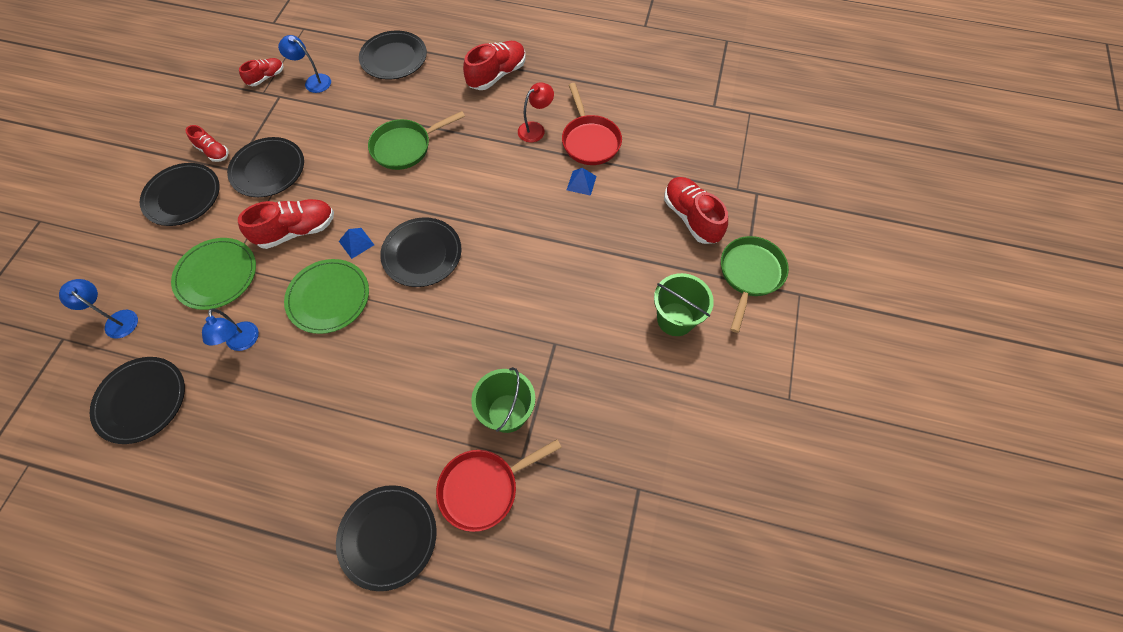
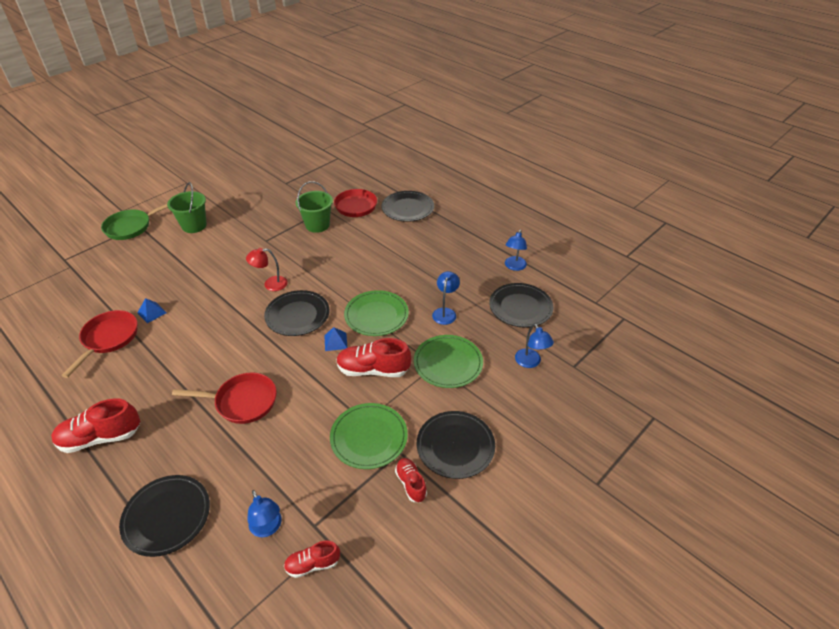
camera: 150 degrees left, 20 degrees down
black plate [227,137,304,197] -> green plate [330,403,408,469]
green pan [368,111,465,170] -> red pan [172,372,277,424]
red lamp [518,82,554,142] -> red lamp moved to [246,248,288,291]
red shoe [664,177,728,244] -> none
none -> blue lamp [505,230,527,271]

